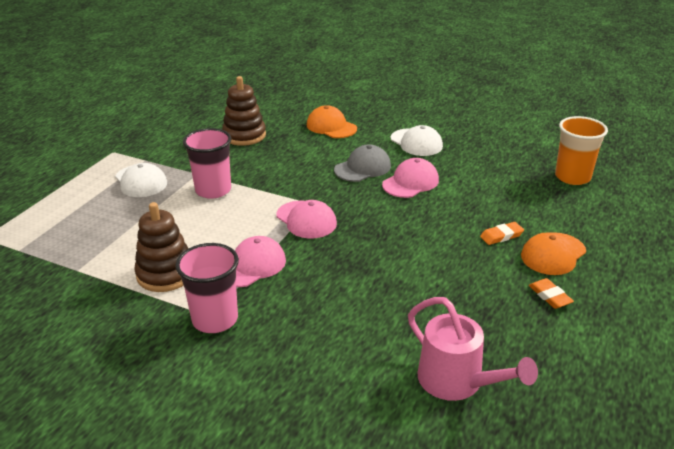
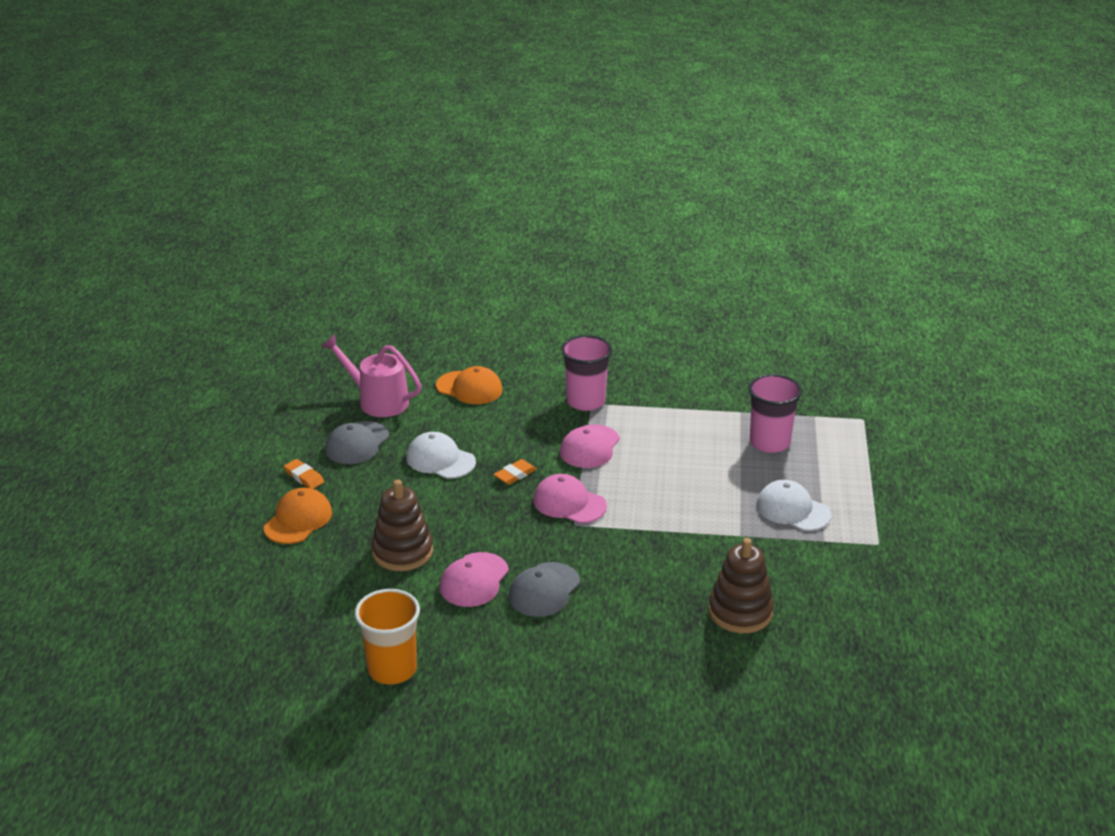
camera: 160 degrees right, 0 degrees up
brown stacking toy [134,202,188,292] -> brown stacking toy moved to [371,479,433,571]
pink cup [183,128,231,199] -> pink cup moved to [748,374,802,453]
orange cap [307,105,357,138] -> orange cap moved to [436,366,502,404]
white cap [390,125,443,156] -> white cap moved to [406,432,476,479]
orange eraser [480,222,524,245] -> orange eraser moved to [494,459,537,485]
orange cup [555,116,608,185] -> orange cup moved to [355,589,420,684]
none -> grey cap [325,421,389,464]

